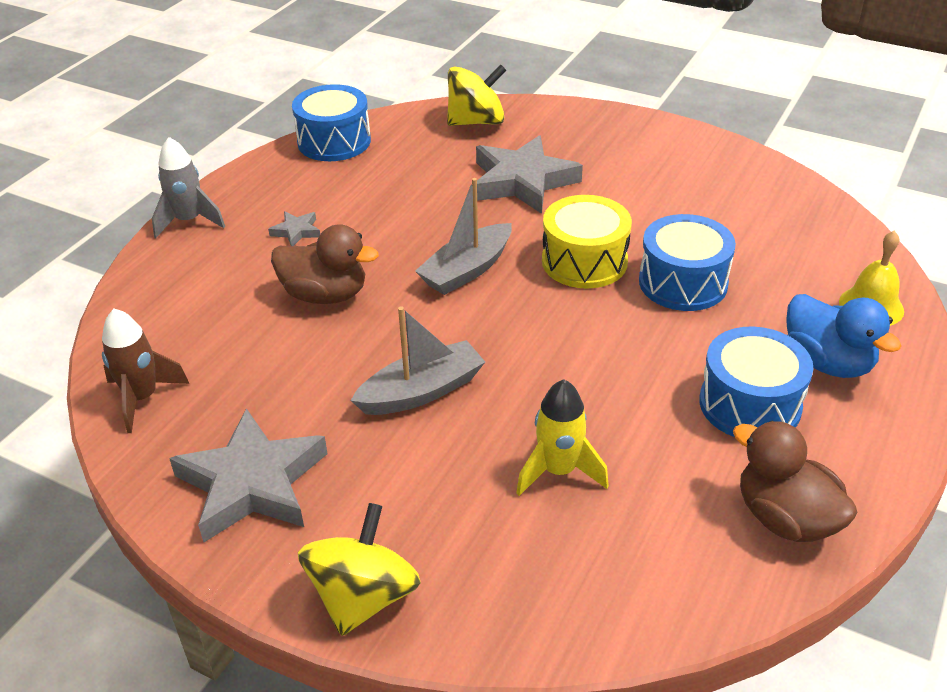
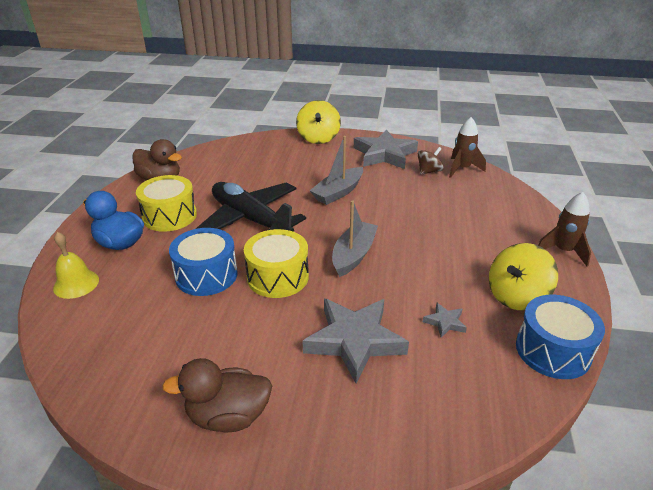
camera: 160 degrees right, 5 degrees down
grey rocket [152,137,225,238] -> brown rocket [538,192,591,267]
grey star [268,211,320,246] -> grey star moved to [423,303,467,338]
brown duck [271,224,379,304] -> brown duck moved to [162,358,272,432]
yellow spinning top [447,64,506,126] -> yellow spinning top moved to [489,243,558,310]
yellow rocket [516,380,609,496] -> none
blue drum [700,326,814,437] -> yellow drum [136,175,197,232]
none -> black plane [196,182,306,232]
none -> brown spinning top [418,147,444,175]

